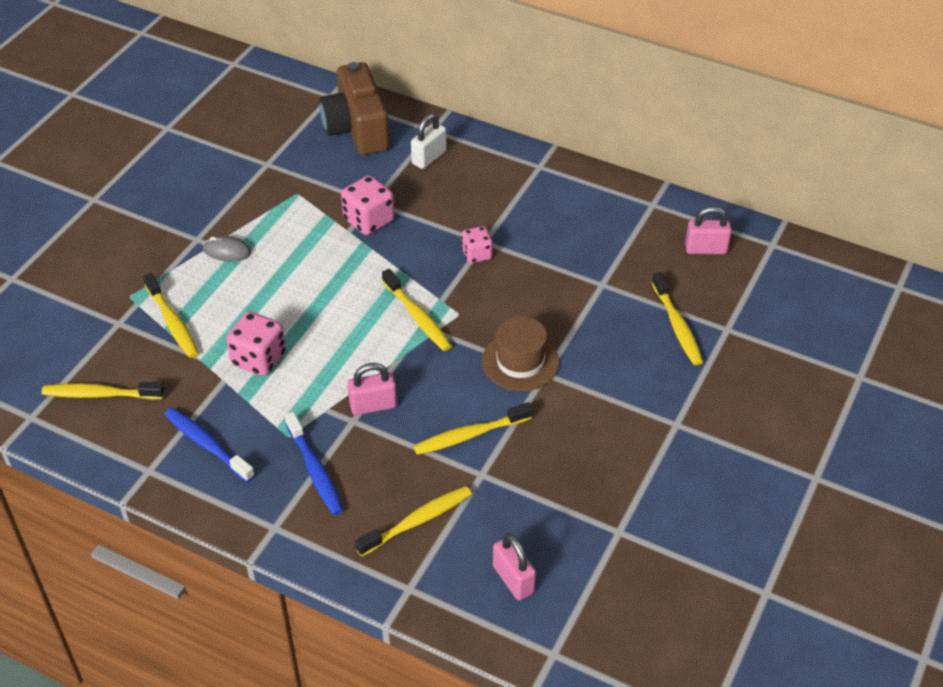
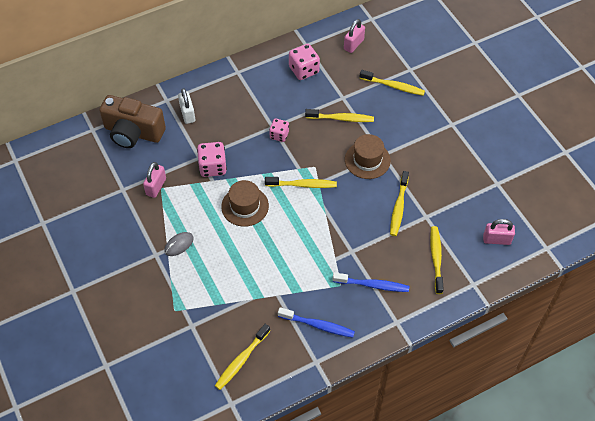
camera: 55 degrees left, 10 degrees up
yellow toothbrush [143,273,199,358] -> yellow toothbrush moved to [305,109,374,122]
blue toothbrush [164,407,255,482] -> blue toothbrush turned 150 degrees counterclockwise [278,307,355,338]
pink dice [226,312,286,376] -> pink dice moved to [289,44,320,80]
pink padlock [348,363,397,415] -> pink padlock moved to [143,162,166,198]
none -> brown hat [221,180,269,227]

